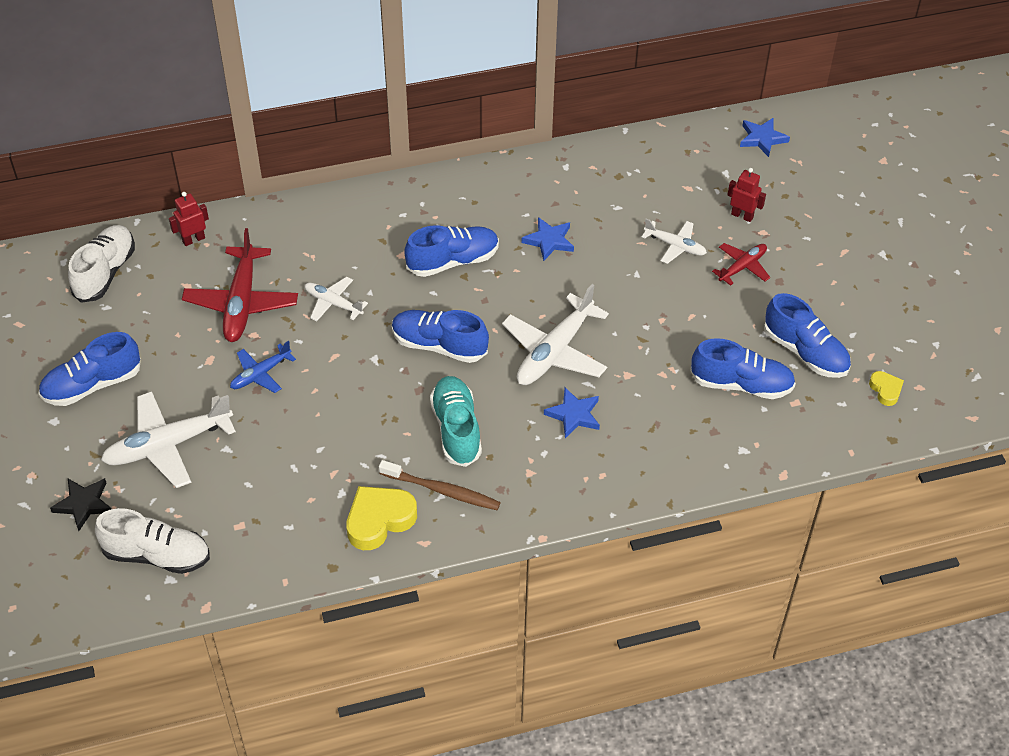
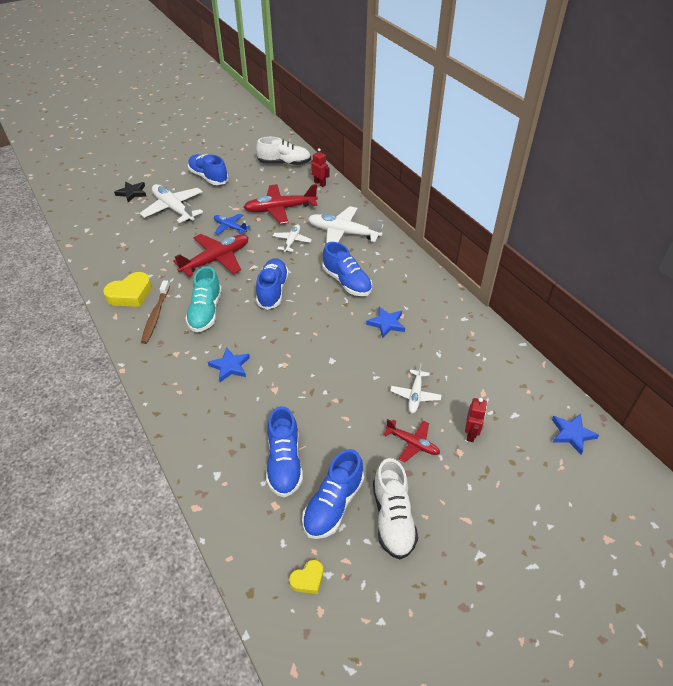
camera: 75 degrees right, 5 degrees down
white shoe [95,508,210,574] -> white shoe moved to [373,458,418,559]
yellow heart [346,486,417,550] -> yellow heart turned 105 degrees clockwise [103,272,152,307]
turquoise shoe [430,376,482,467] -> turquoise shoe turned 120 degrees clockwise [185,266,222,332]
white plane [502,284,609,385] -> white plane moved to [308,206,383,244]
none -> red plane [173,234,248,277]

